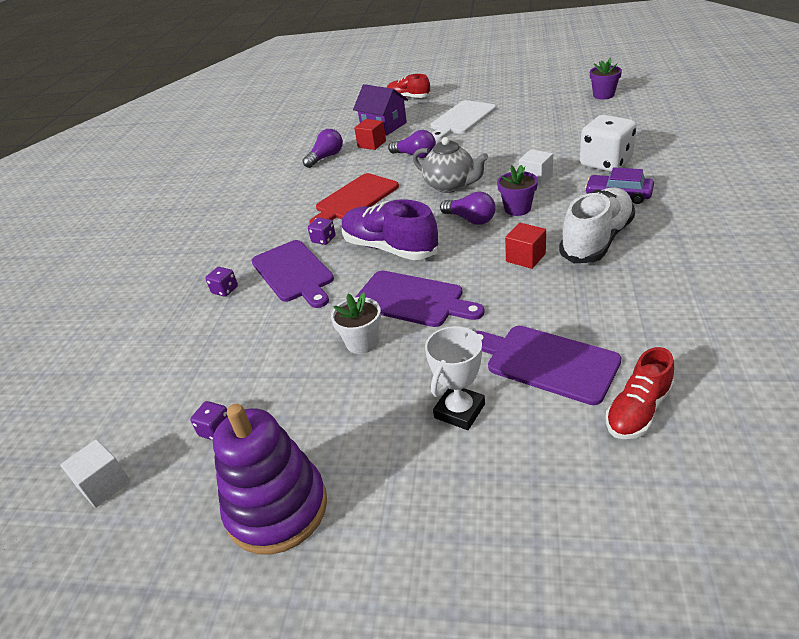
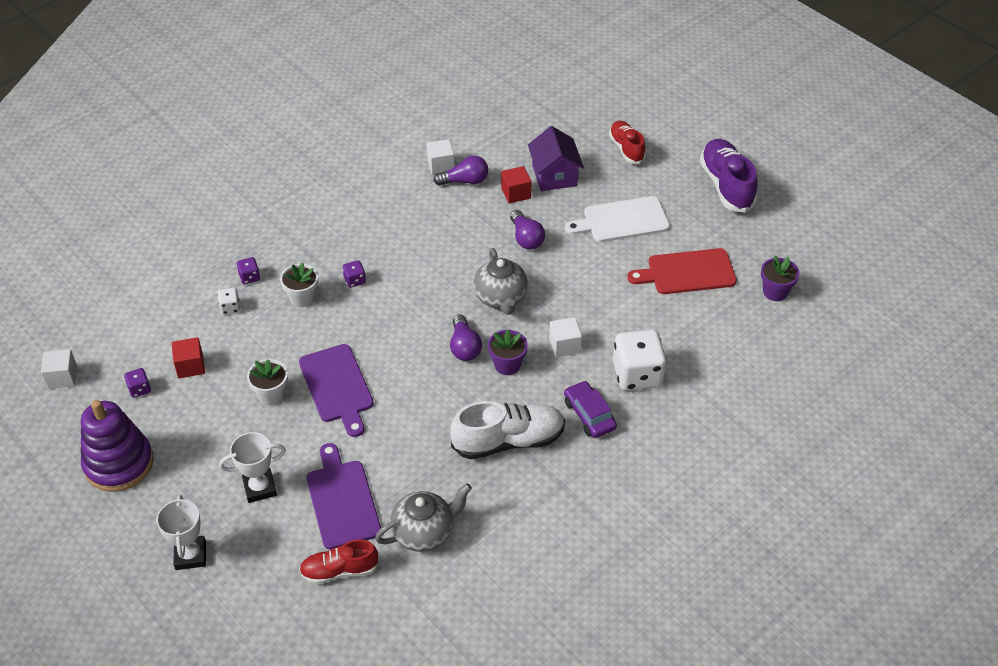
camera: 35 degrees right, 10 degrees up
purple cutting board [251,240,334,308] -> white flower pot [280,262,318,307]
red cutting board [309,173,399,224] -> red cutting board moved to [627,248,737,294]
purple shoe [342,199,439,260] -> purple shoe moved to [700,139,757,213]
red cube [505,223,546,269] -> red cube moved to [172,337,205,378]
none -> white trophy [156,495,206,570]
none -> white dice [217,288,240,314]
none -> grey teapot [375,483,472,552]
none -> white cube [427,139,455,175]

